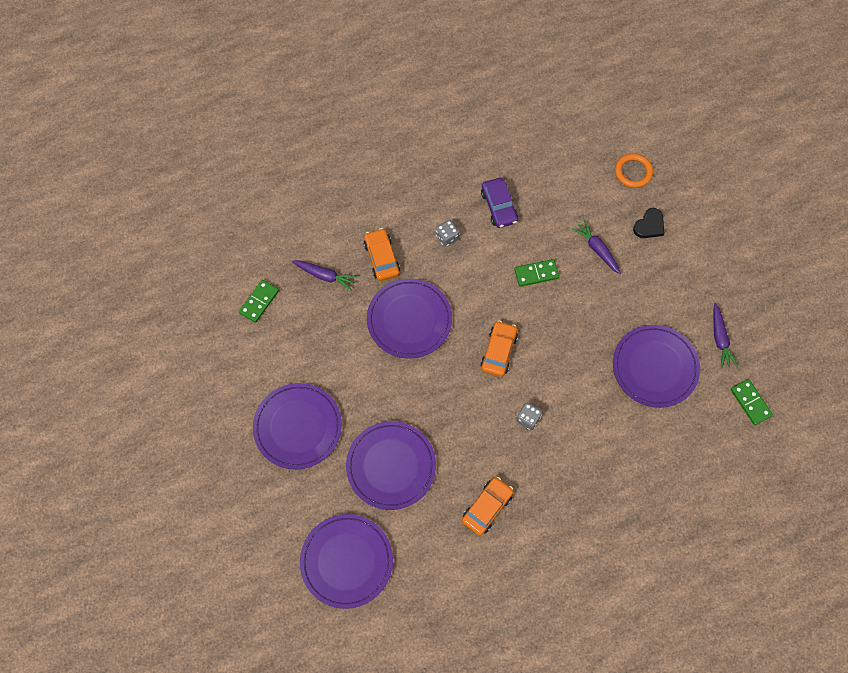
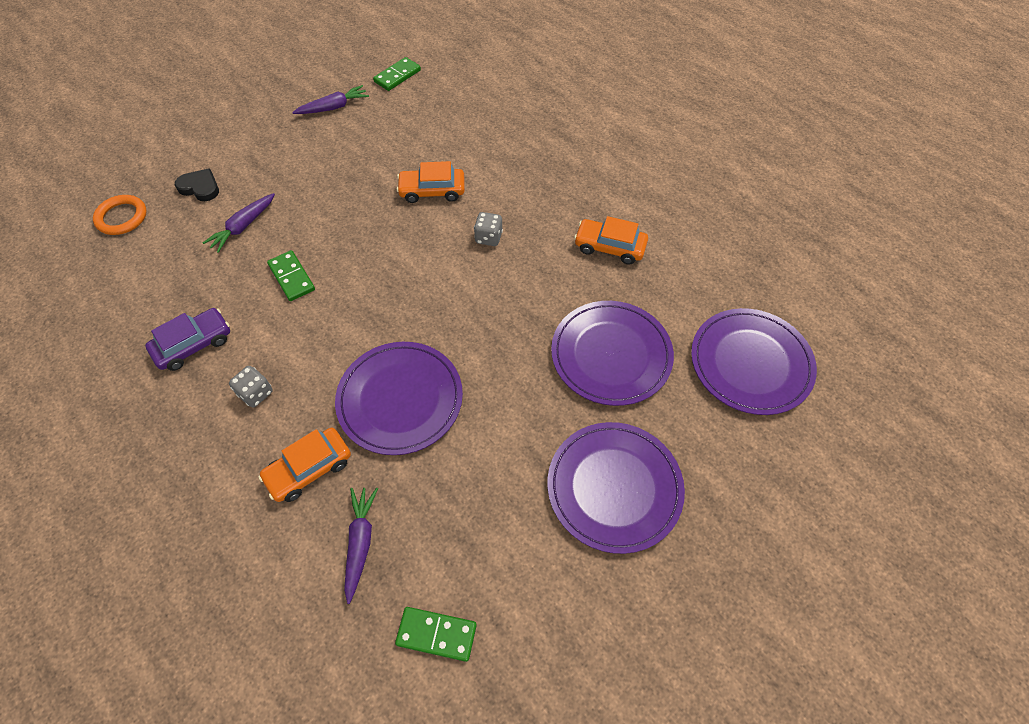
camera: 110 degrees left, 10 degrees down
orange car [480,321,518,377] -> orange car moved to [397,161,465,203]
purple plate [613,325,700,408] -> none

